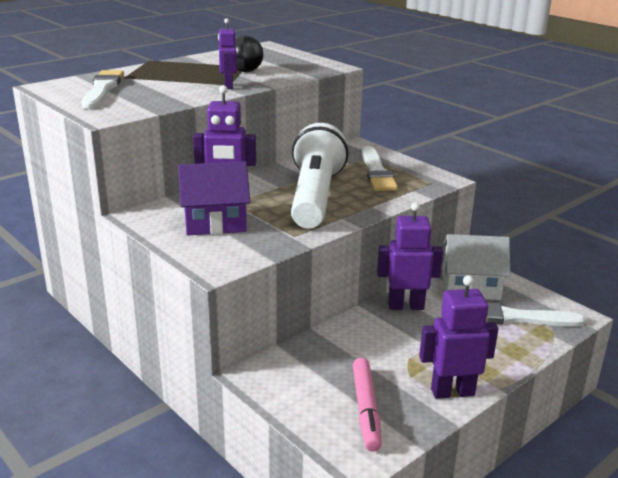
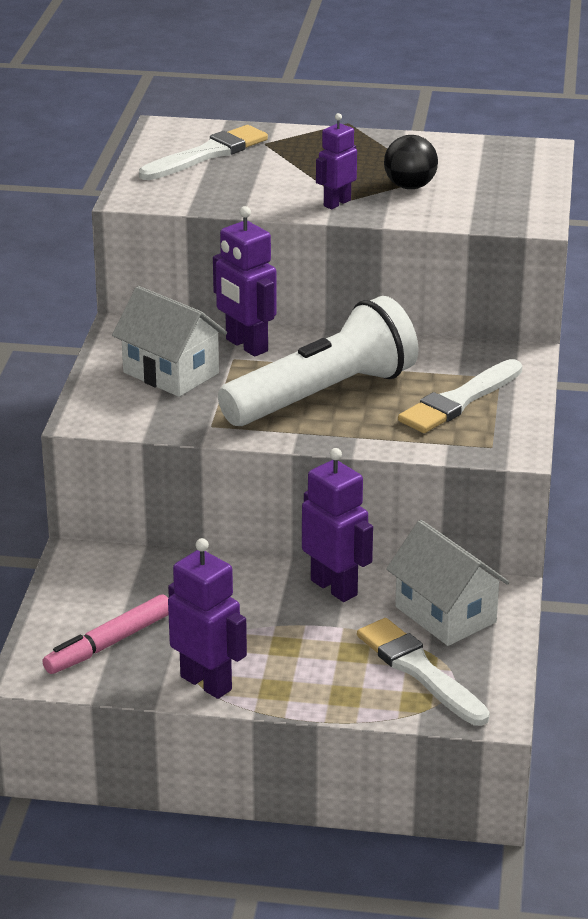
camera: 50 degrees right, 5 degrees up
purple house [178,161,250,235] -> white house [112,286,227,397]

